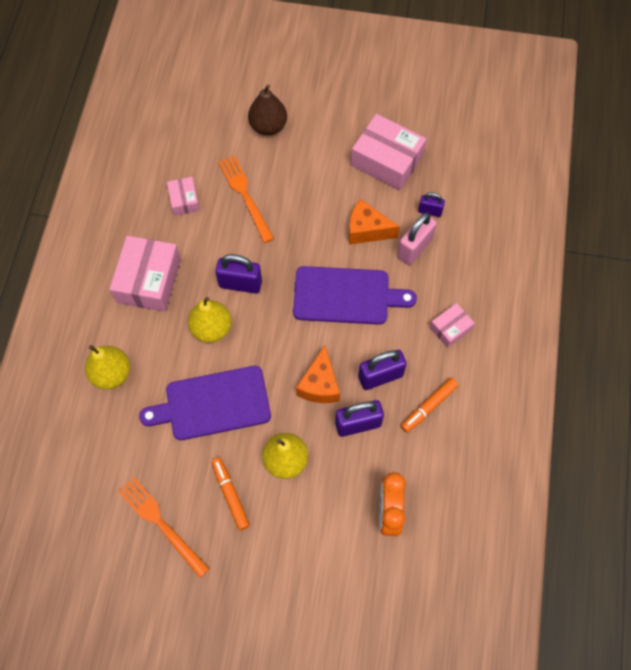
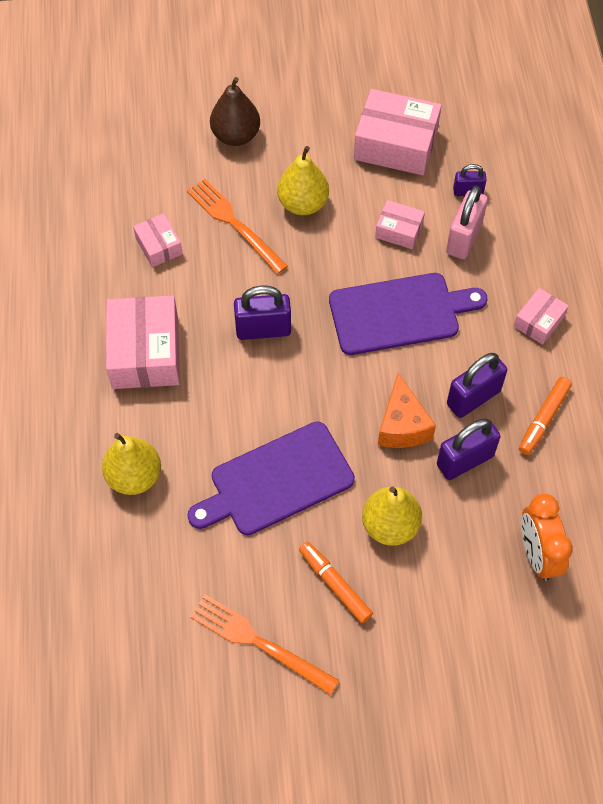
camera: 15 degrees left, 5 degrees down
yellow pear [188,297,232,343] -> yellow pear moved to [277,146,329,215]
orange cheese [349,199,400,245] -> pink box [375,200,425,249]

